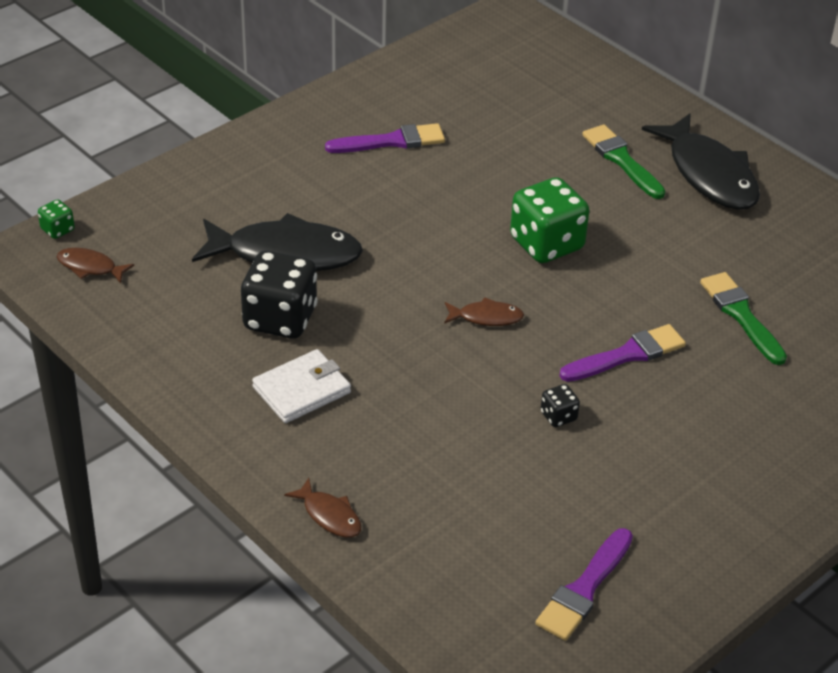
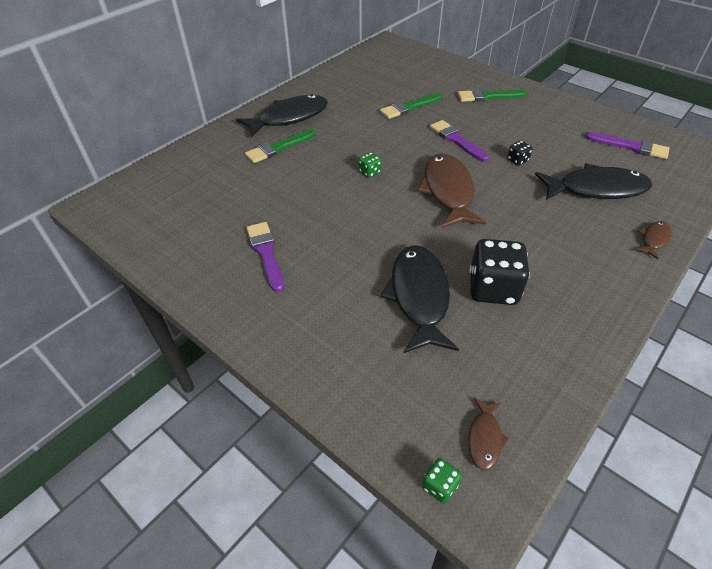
camera: 95 degrees left, 5 degrees up
white wallet [252,349,351,423] -> none
brown fish [444,297,524,326] -> brown fish [417,153,486,228], size x2.16
green dice [510,177,589,263] -> green dice [359,152,381,178], size x0.45
none -> green brush [458,89,527,102]
none -> black fish [535,163,652,200]

